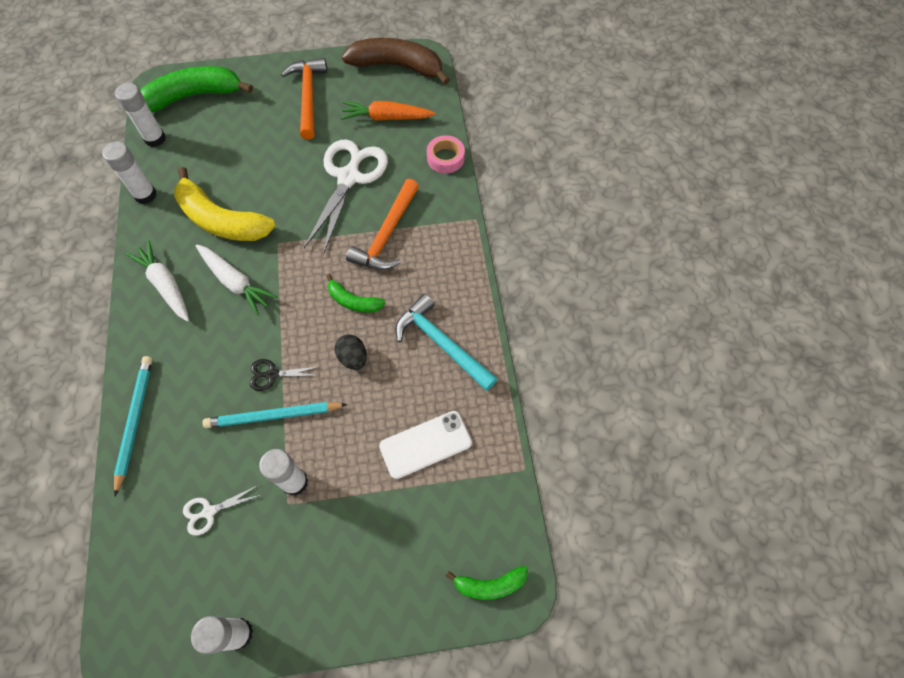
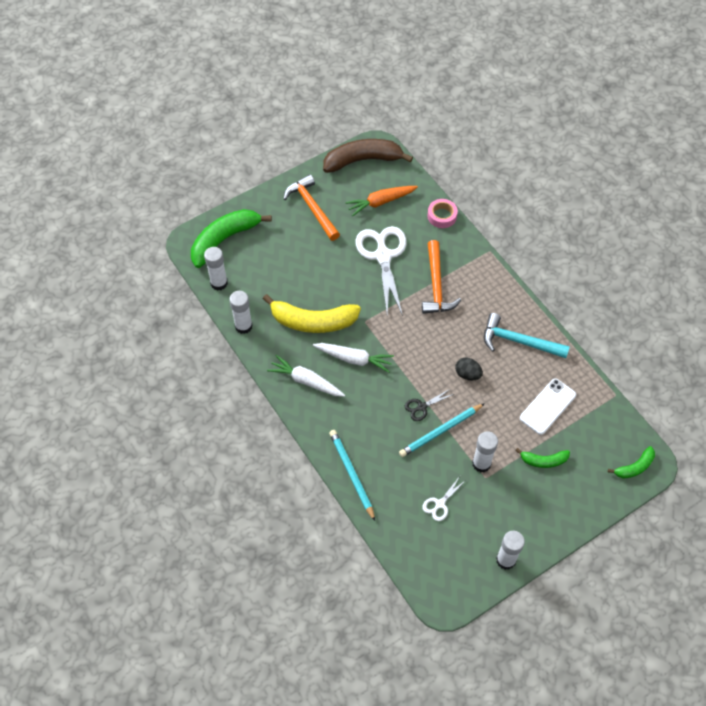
camera: 25 degrees left, 5 degrees down
green banana [327,274,385,313] -> green banana moved to [515,448,570,468]

